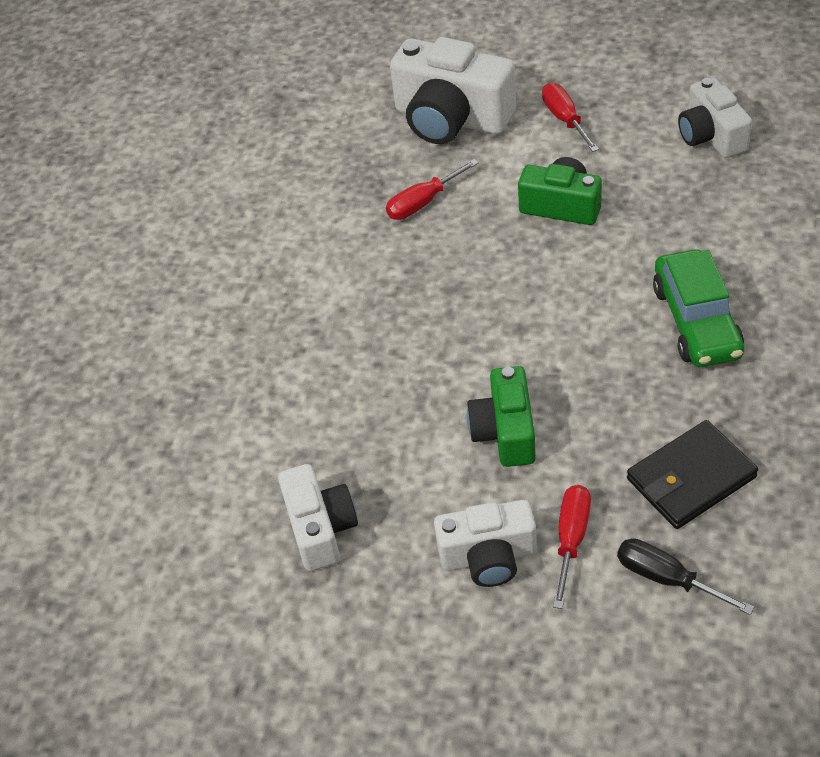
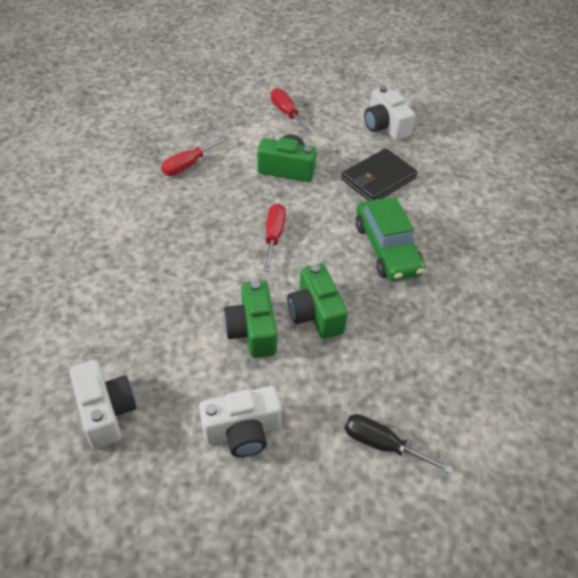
camera: 15 degrees left, 0 degrees up
white camera [390,37,516,144] -> none
red screwdriver [553,485,591,609] -> red screwdriver moved to [263,203,286,272]
black wallet [627,420,758,529] -> black wallet moved to [341,148,418,201]
none -> green camera [287,263,348,339]

